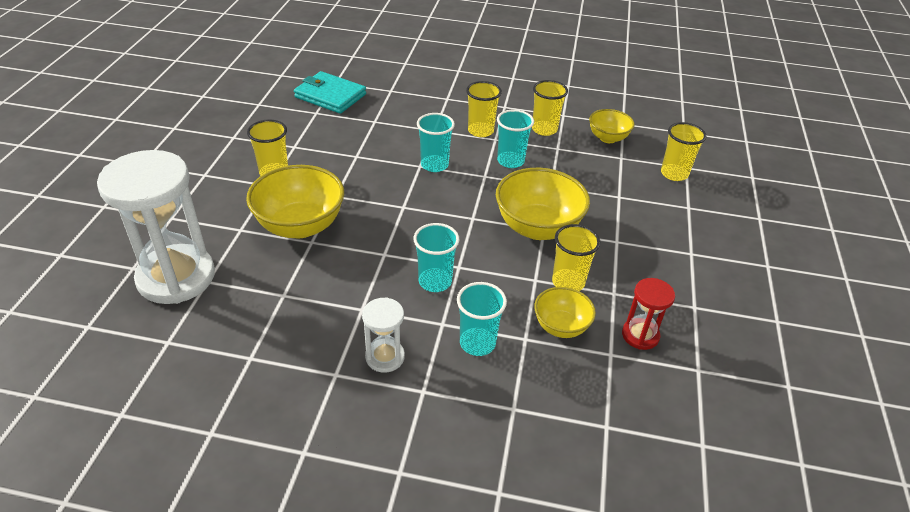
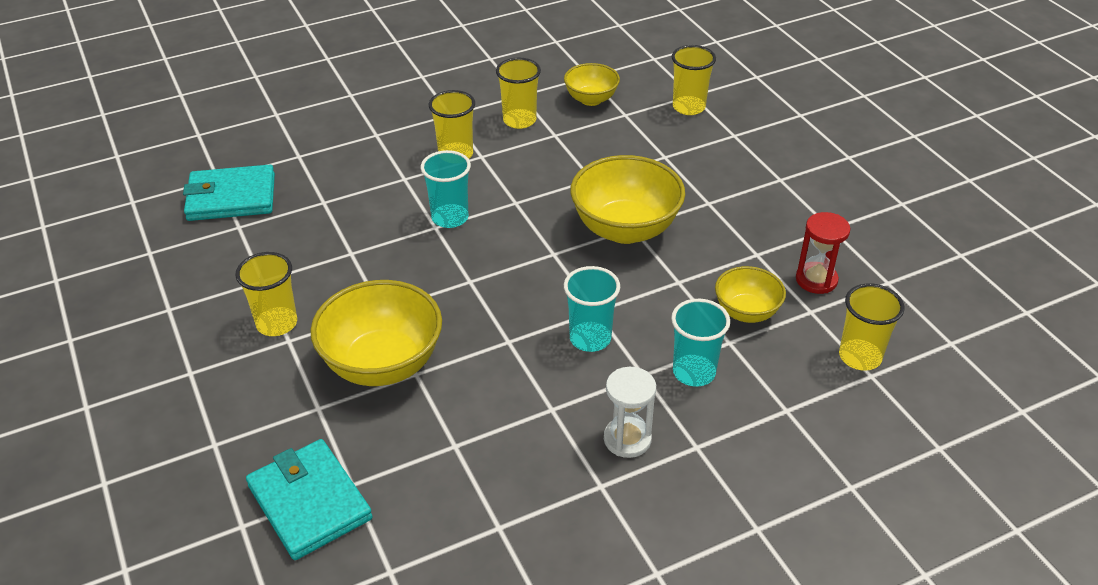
camera: 35 degrees left, 0 degrees up
white hourglass [97,150,215,304] -> turquoise wallet [246,439,373,560]
turquoise cup [497,110,534,168] -> none
yellow cup [552,224,600,291] -> yellow cup moved to [839,283,904,371]

